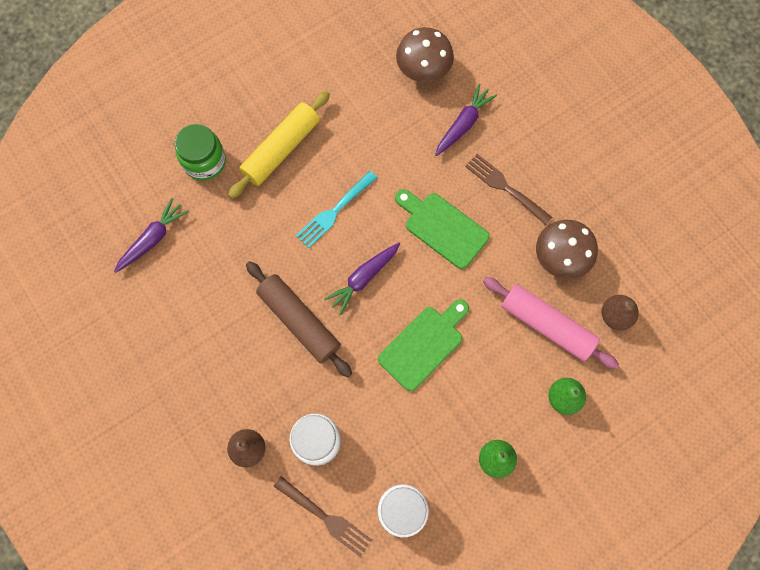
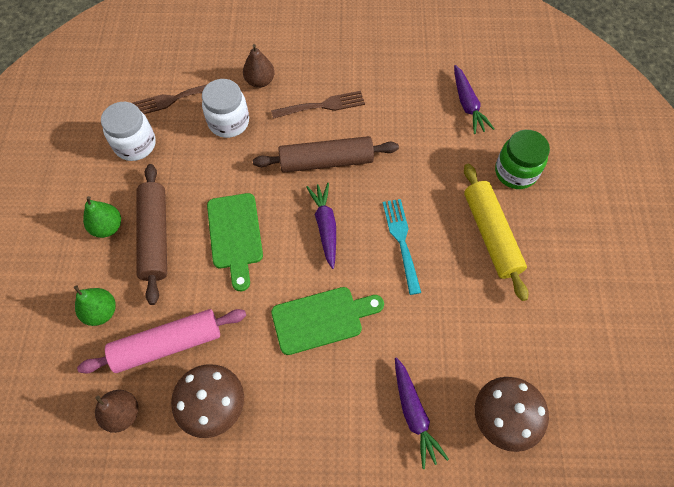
camera: 125 degrees right, 10 degrees down
brown fork [465,154,552,225] -> brown fork moved to [271,91,365,119]
none -> brown rolling pin [137,164,167,305]

